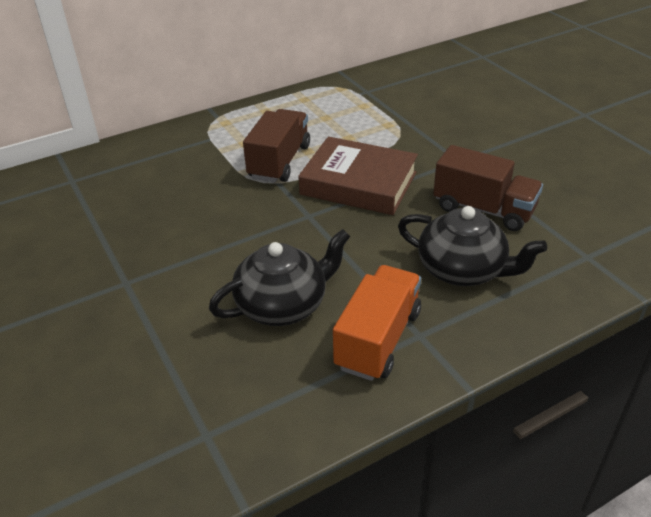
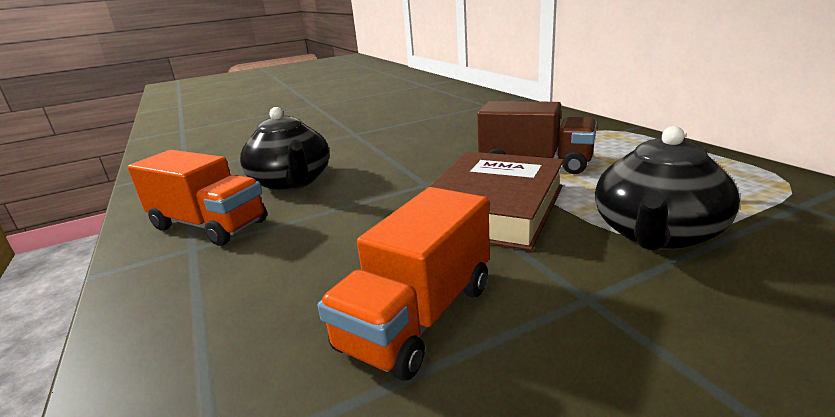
camera: 95 degrees right, 15 degrees down
black teapot [398,206,547,286] -> black teapot moved to [595,126,740,250]
brown truck [433,145,543,231] -> orange truck [318,187,490,381]

